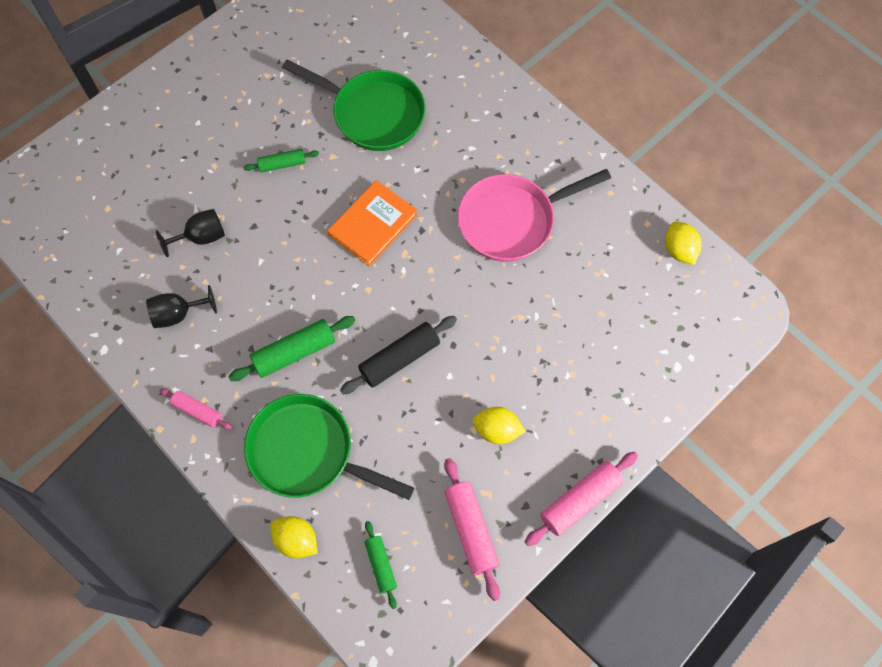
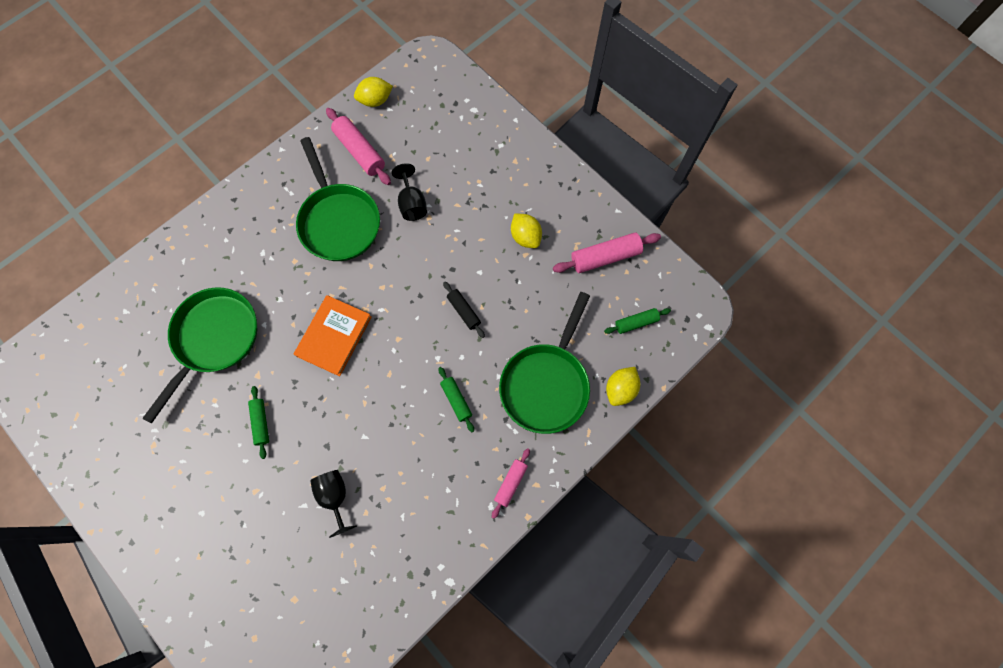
camera: 90 degrees left, 5 degrees up
black goblet [146,285,217,328] -> black goblet moved to [392,163,427,221]
green rolling pin [228,316,355,381] -> green rolling pin [438,367,474,432], size x0.61
orange book [328,180,418,266] -> orange book turned 75 degrees clockwise [294,295,372,376]
black rolling pin [340,316,457,394] -> black rolling pin [443,282,485,338], size x0.61
pink pan [458,169,611,262] -> green pan [296,137,380,261]
yellow lemon [473,407,526,444] -> yellow lemon turned 45 degrees counterclockwise [511,214,542,248]
pink rolling pin [525,452,638,546] -> pink rolling pin moved to [326,108,391,185]

